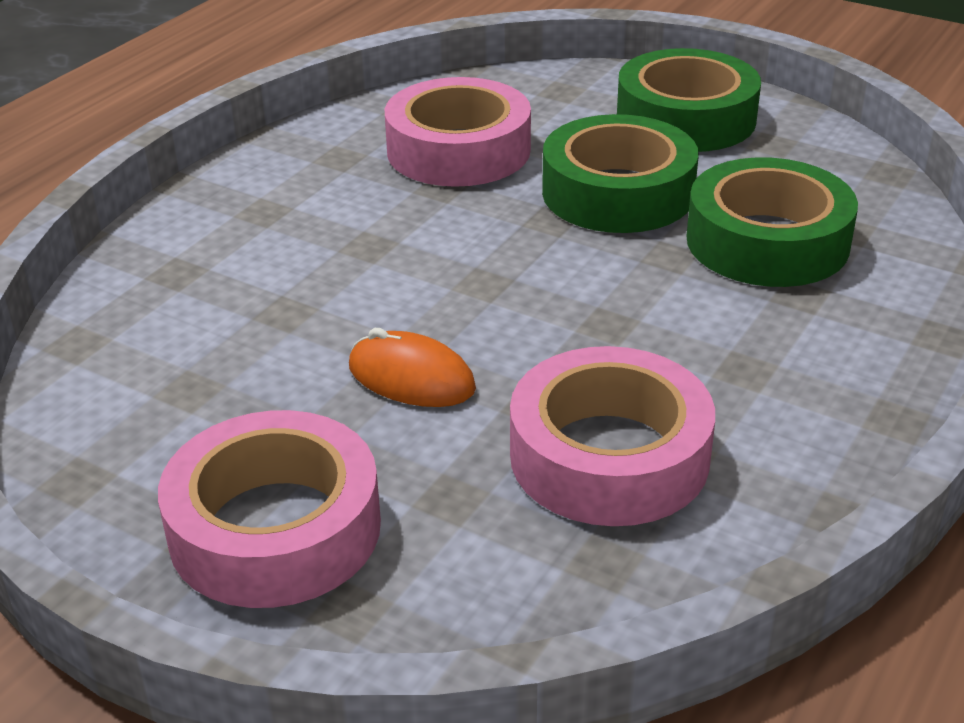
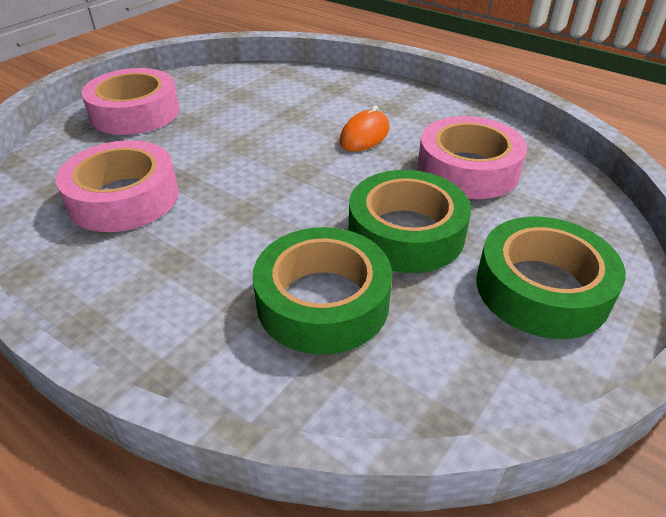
camera: 95 degrees right, 5 degrees up
orange mouse [349,328,476,407] -> orange mouse moved to [339,106,389,152]

